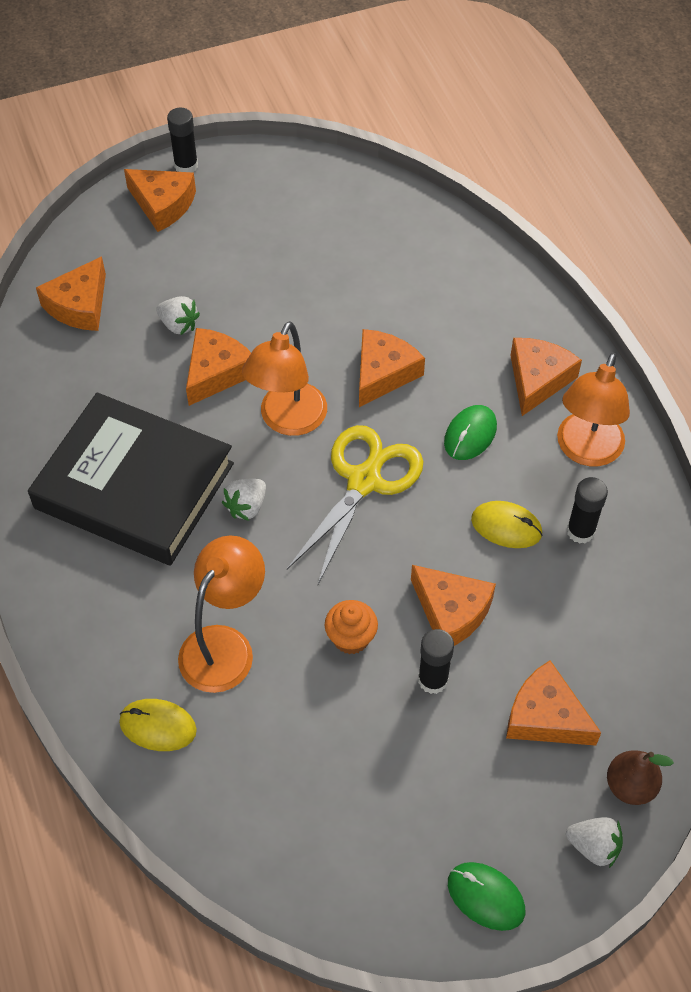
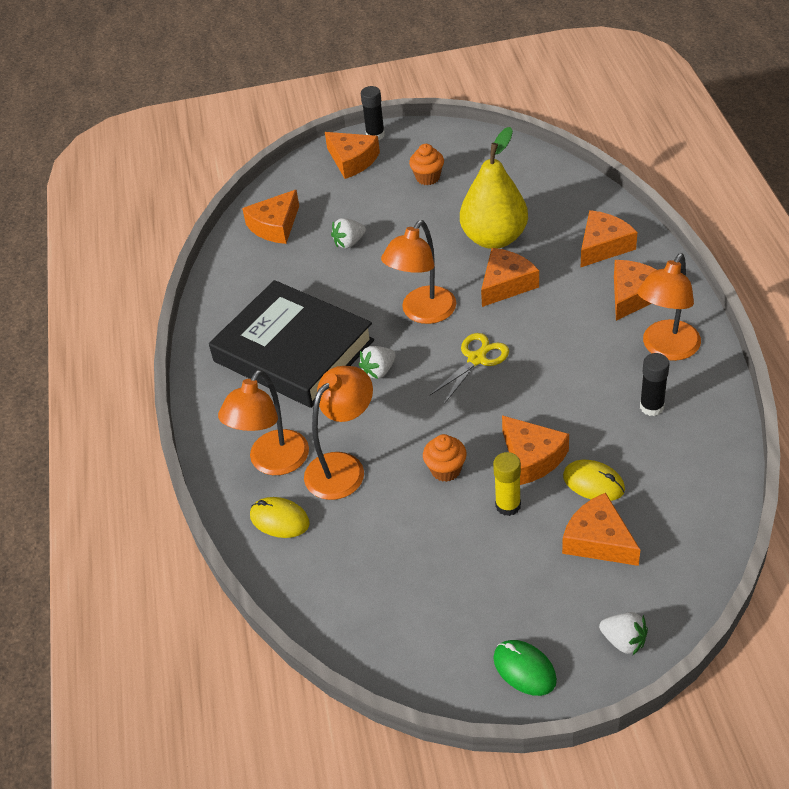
camera: 15 degrees right, 10 degrees down
white strawberry [156,296,200,335] -> white strawberry turned 105 degrees clockwise [331,218,366,249]
orange cheese [186,328,251,406] -> orange cheese moved to [581,210,637,267]
yellow scissors [287,425,424,584] -> yellow scissors [430,333,509,404], size x0.64
black glue stick [418,629,454,694] -> yellow glue stick [493,452,521,516]
green mouse [444,405,497,460] -> none
yellow mouse [471,501,543,548] -> yellow mouse moved to [563,460,625,501]
brown pear [607,750,674,805] -> none
none -> orange lamp [218,370,309,475]
none -> orange cupcake [409,144,444,185]
none -> yellow pear [460,127,528,249]

